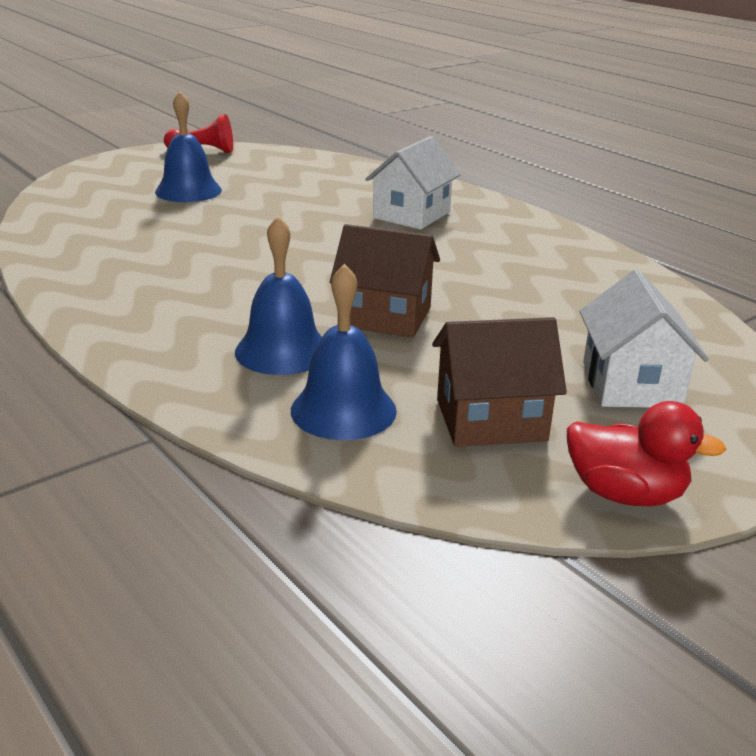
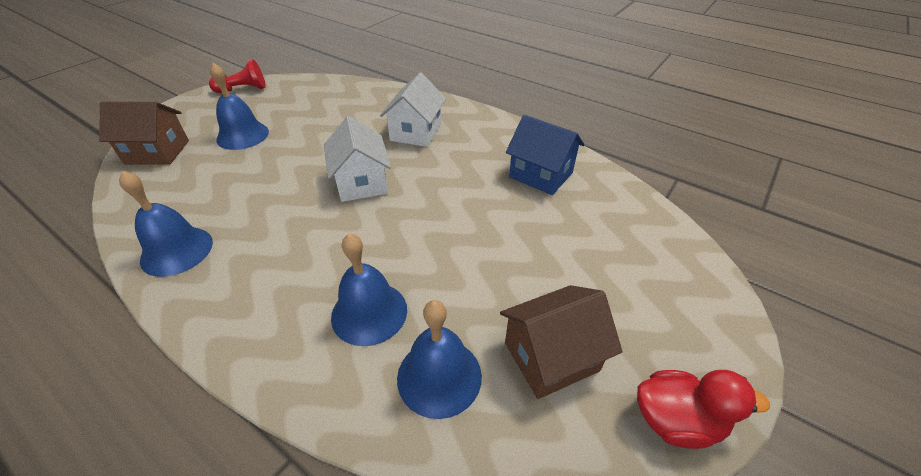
camera: 15 degrees left, 15 degrees up
brown house [330,224,440,338] -> brown house moved to [99,102,189,165]
white house [580,269,709,408] -> white house moved to [324,116,391,202]
none -> blue bell [119,171,213,277]
none -> blue house [506,115,584,195]

